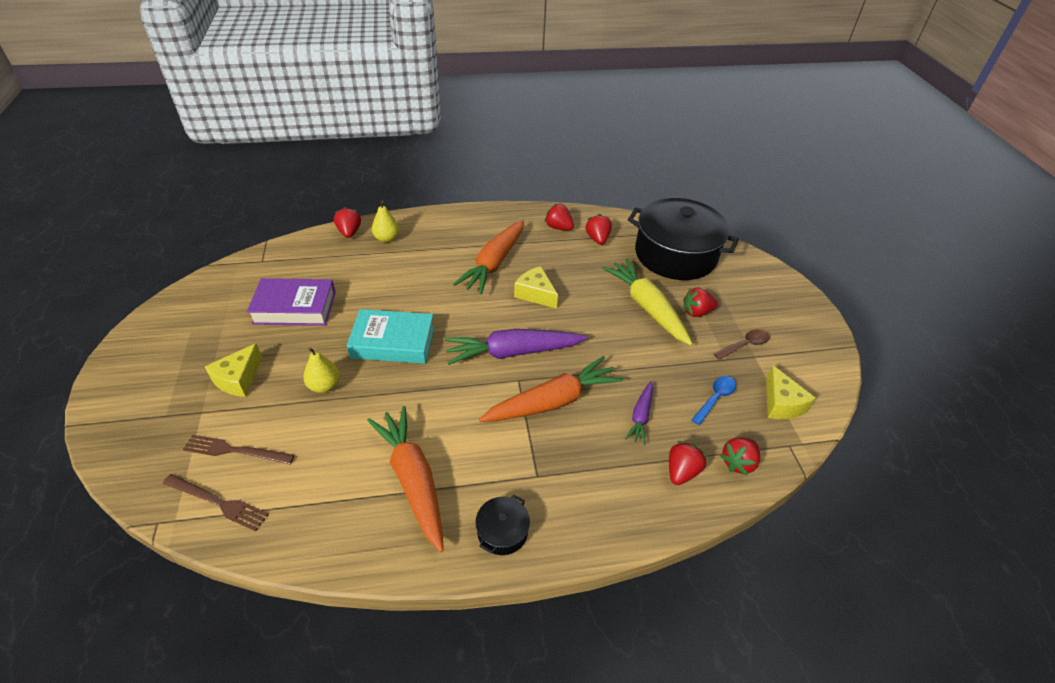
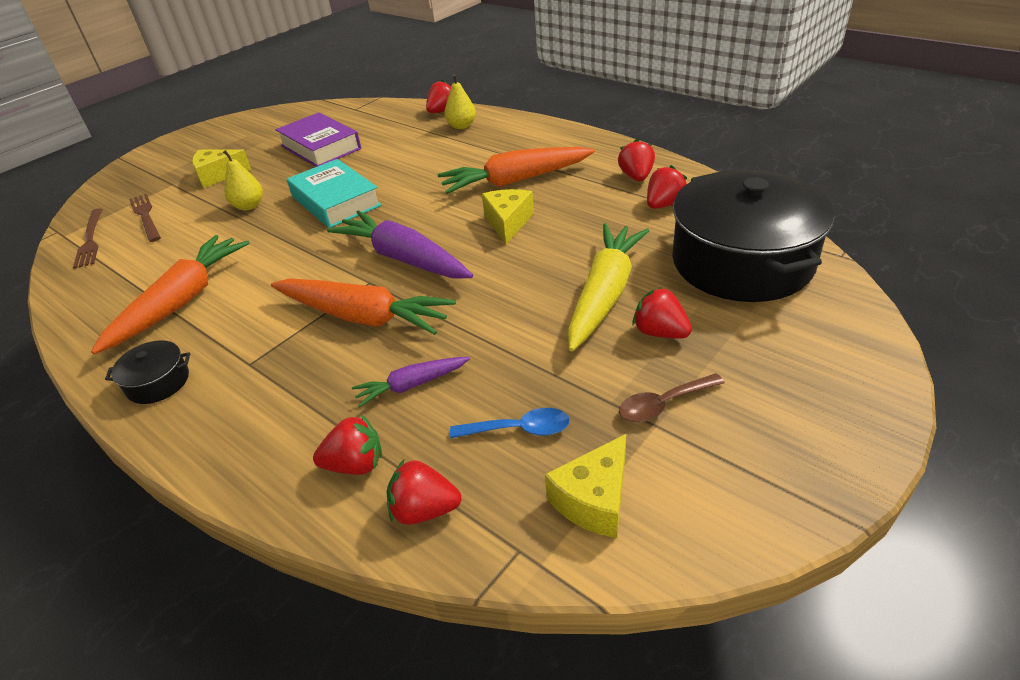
camera: 55 degrees right, 5 degrees down
brown spoon [714,329,770,360] -> brown spoon turned 135 degrees clockwise [619,373,724,422]

